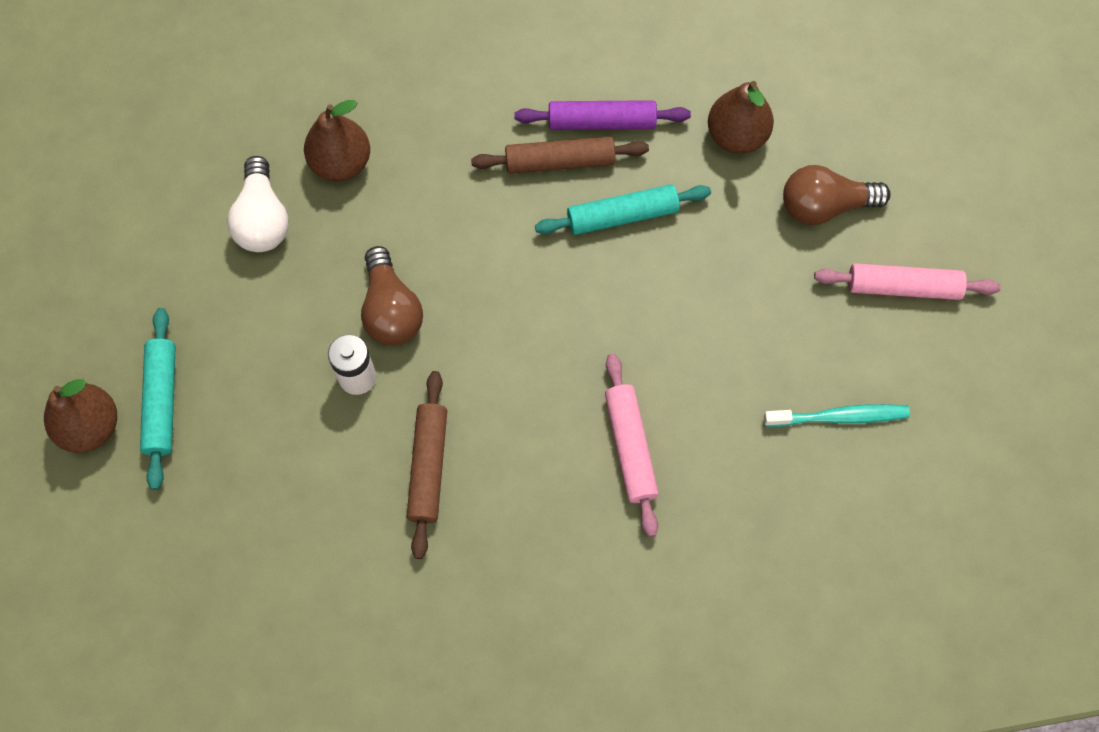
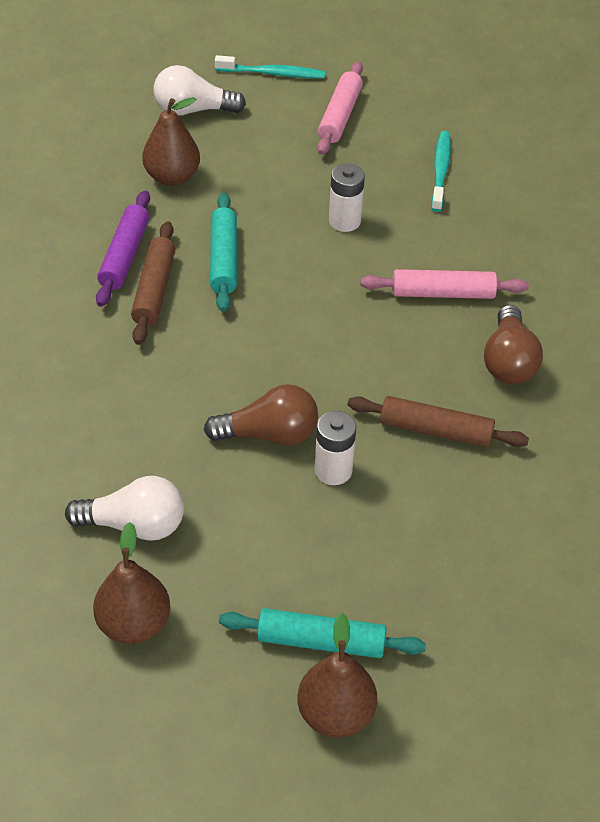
camera: 80 degrees left, 20 degrees down
brown pear [304,100,370,181] -> brown pear moved to [93,522,170,644]
brown light bulb [783,165,891,225] -> brown light bulb moved to [484,305,543,384]
none -> white light bulb [153,65,246,116]
none -> turquoise toothbrush [215,55,325,79]
none -> white battery [329,164,365,232]

